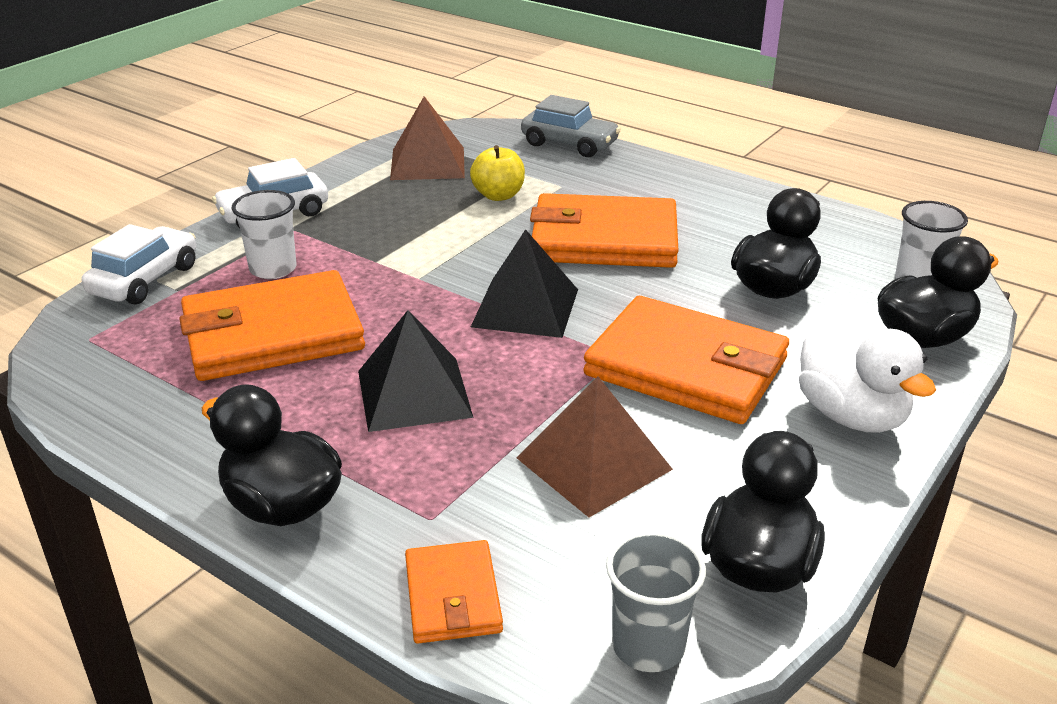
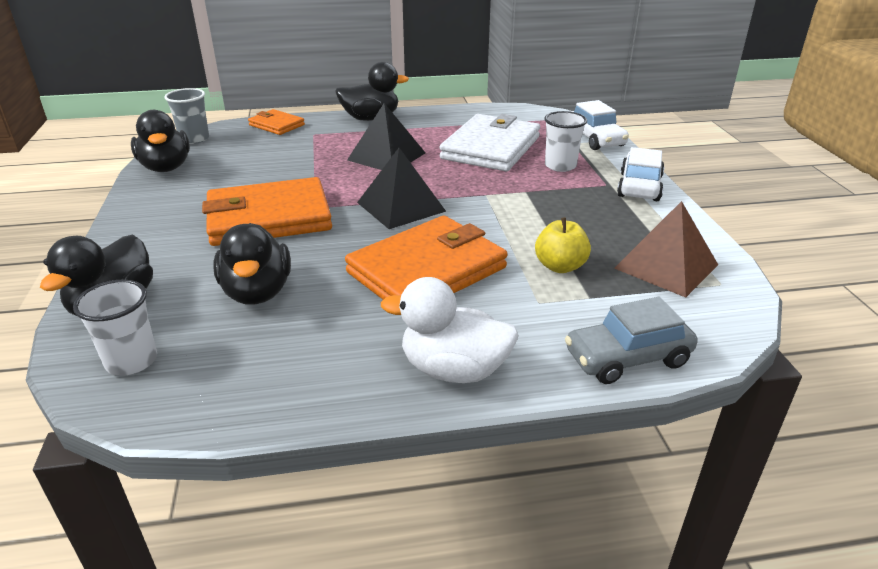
camera: 135 degrees right, 0 degrees up
orange wallet [179,270,365,381] -> white wallet [440,114,540,171]
brown pyramid [517,376,673,517] -> none
white duck [799,328,936,433] -> white duck moved to [381,277,519,383]

